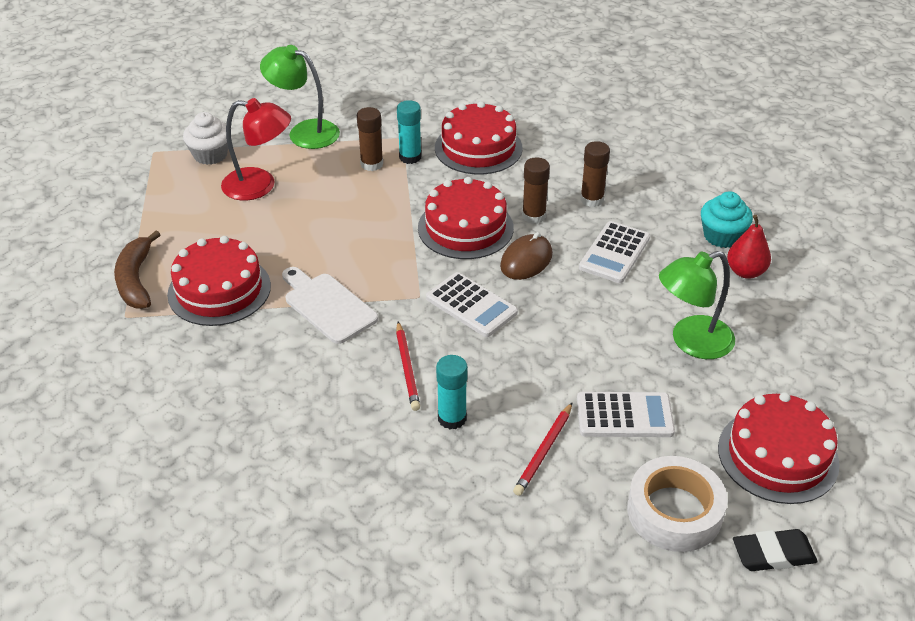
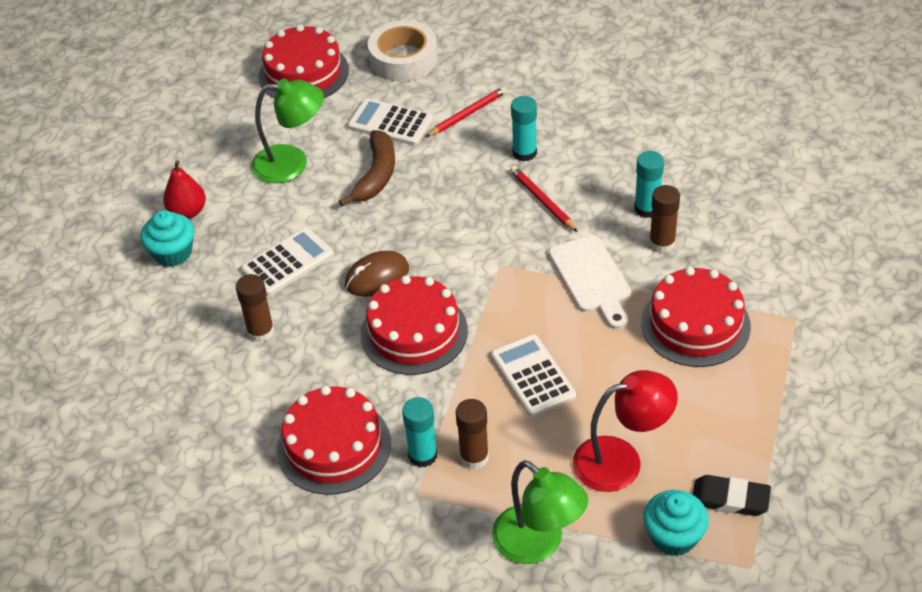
camera: 155 degrees left, 5 degrees up
brown banana [114,230,161,309] -> brown banana moved to [339,130,395,206]
white cupcake [183,112,228,165] -> turquoise cupcake [643,490,709,556]
red lamp [221,98,291,201] -> red lamp turned 135 degrees clockwise [573,370,678,492]
red pencil [396,322,420,411] -> red pencil turned 45 degrees counterclockwise [510,166,578,232]
white calculator [426,272,518,337] -> white calculator moved to [491,334,576,417]
brown glue stick [522,157,550,224] -> brown glue stick moved to [649,185,680,253]
black eraser [733,529,818,571] -> black eraser moved to [693,475,771,516]
none -> turquoise glue stick [634,151,664,218]

